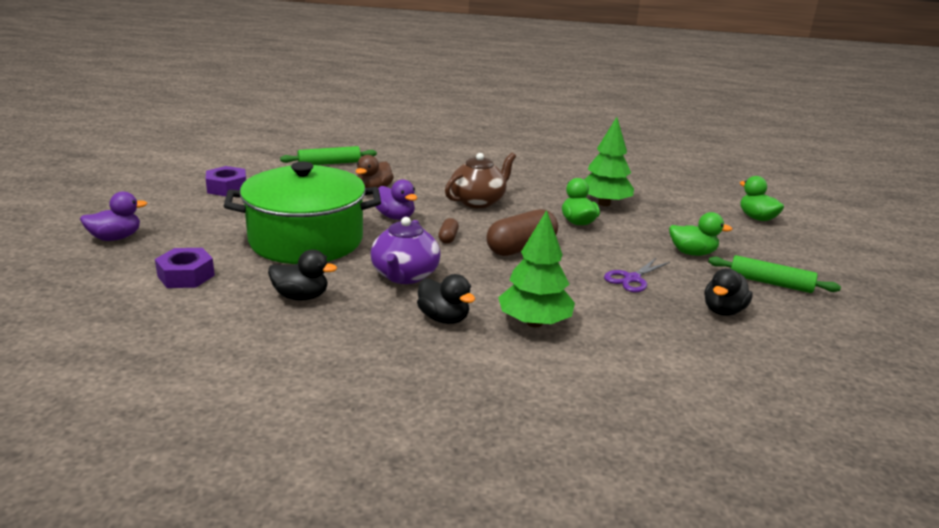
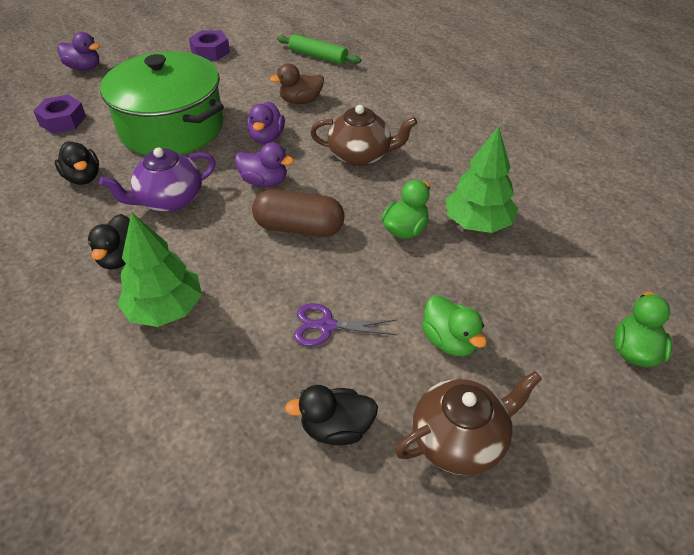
camera: 50 degrees right, 20 degrees up
brown capsule [438,218,459,244] -> purple duck [235,142,294,187]
green rolling pin [708,255,841,293] -> brown teapot [395,371,542,475]

